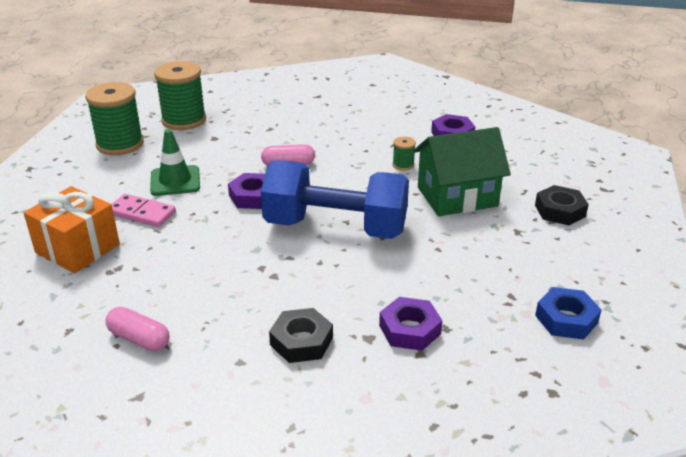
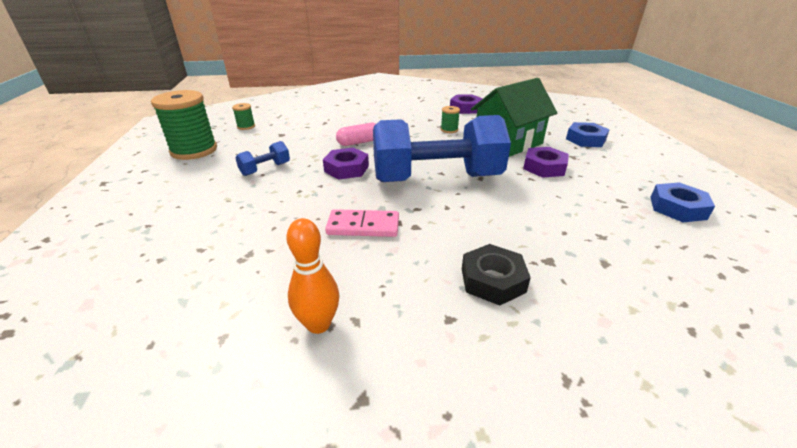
camera: 20 degrees left, 0 degrees up
orange gift [24,186,120,273] -> none
pink capsule [106,307,170,351] -> orange bowling pin [286,218,339,334]
pink domino [111,194,176,227] -> pink domino moved to [325,209,399,237]
green traffic cone [150,129,200,196] -> blue dumbbell [235,141,290,176]
green spool [154,61,206,130] -> green spool [232,103,255,130], size x0.45
purple nut [379,297,442,351] -> purple nut moved to [523,147,569,178]
black nut [535,185,589,225] -> blue nut [566,122,610,147]

